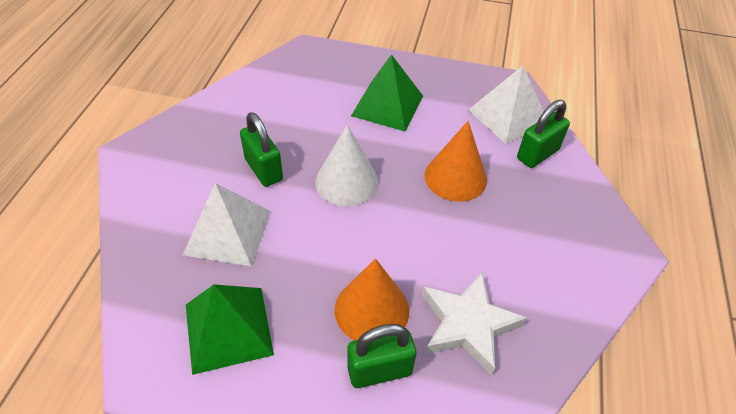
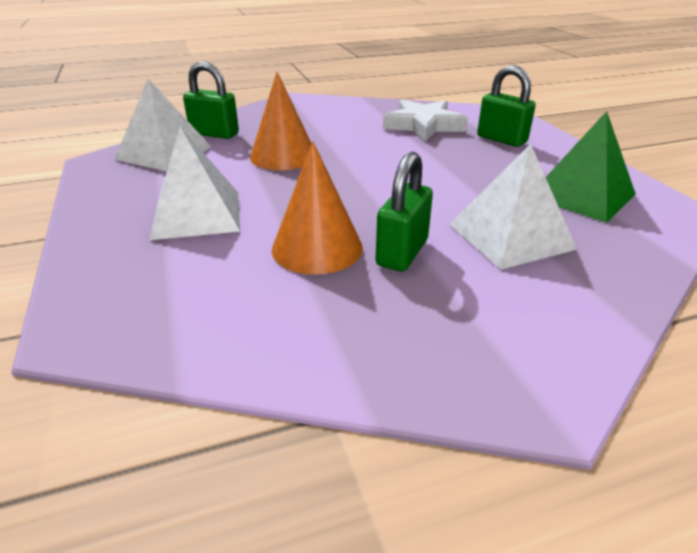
camera: 120 degrees left, 15 degrees down
white cone [315,125,379,206] -> none
orange cone [334,258,409,340] -> orange cone moved to [272,141,363,275]
green pyramid [351,54,423,132] -> white pyramid [150,127,240,240]

